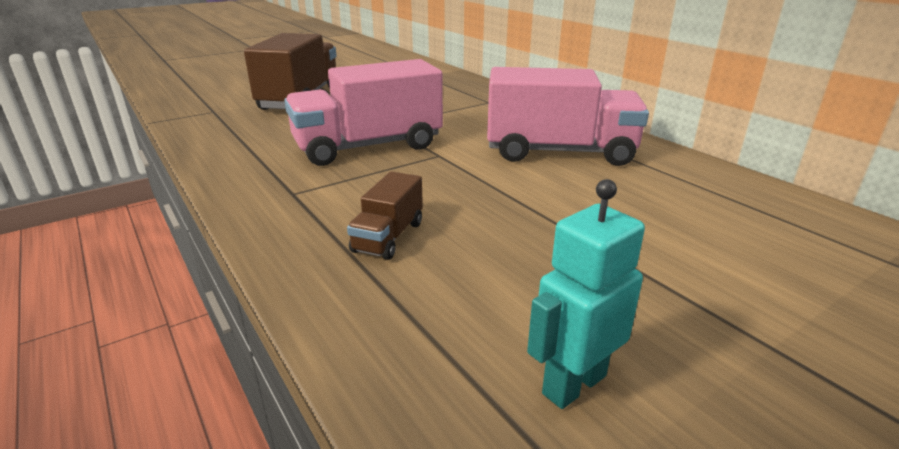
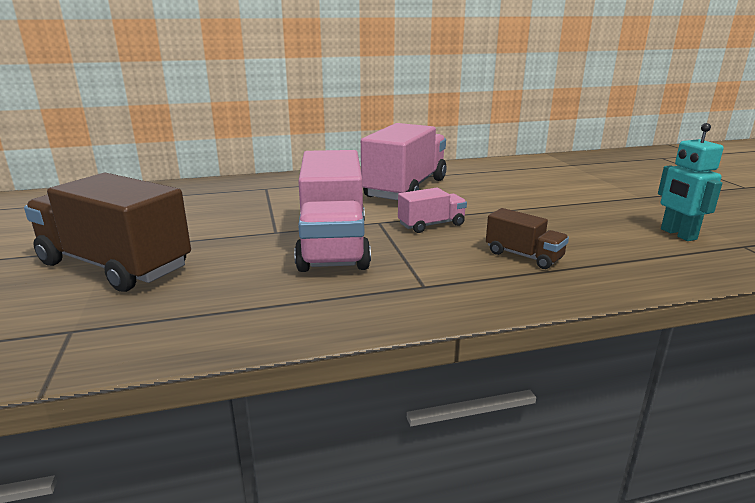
camera: 70 degrees left, 5 degrees down
none -> pink truck [398,188,467,233]

